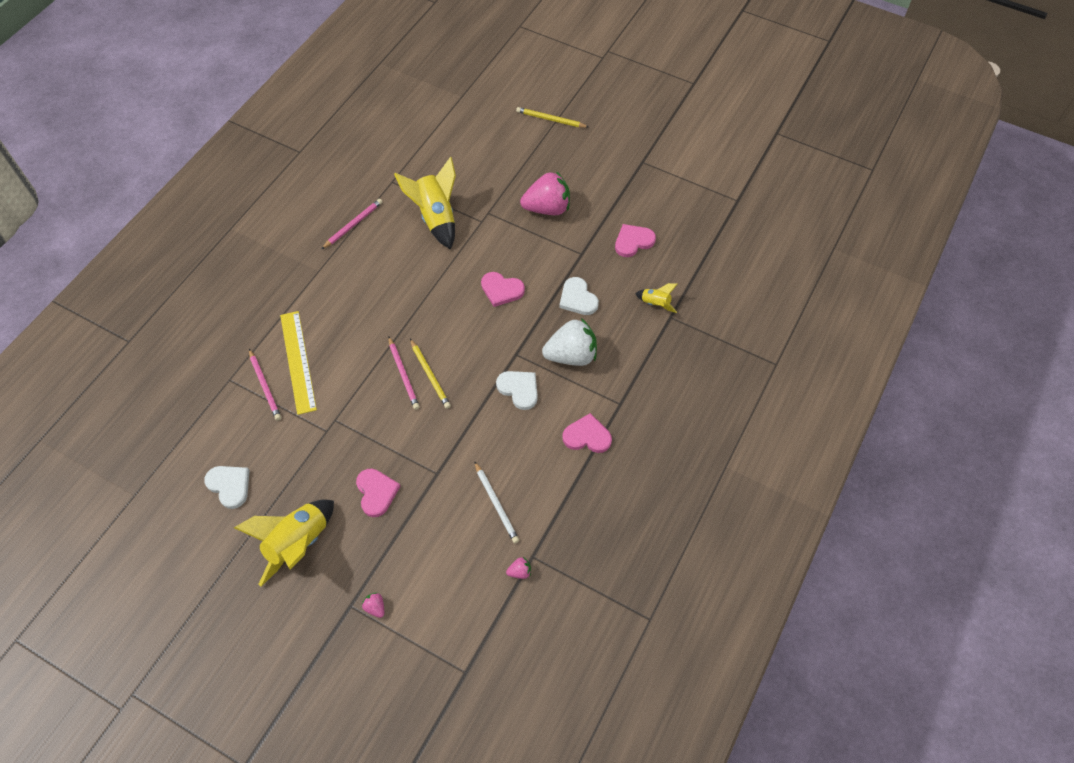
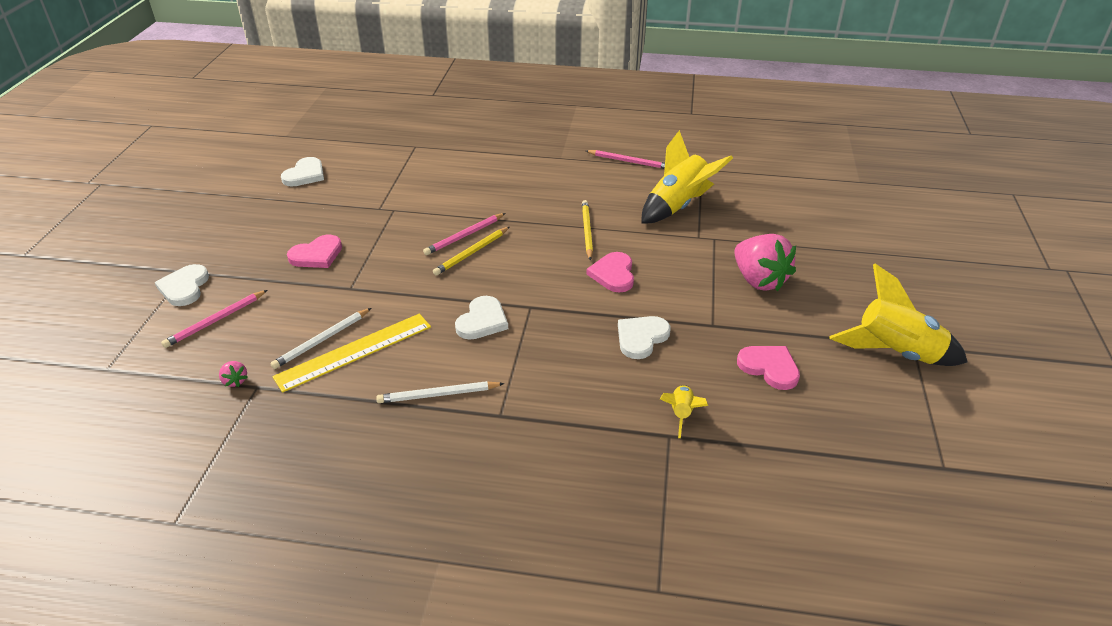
camera: 70 degrees right, 20 degrees down
yellow rocket [234,499,334,586] -> yellow rocket moved to [829,263,968,366]
pink pencil [249,349,281,421] -> pink pencil moved to [161,290,268,348]
yellow ruler [280,311,317,415] -> yellow ruler moved to [272,314,431,393]
pink strawberry [362,593,384,618] -> white heart [155,264,209,306]
yellow pencil [516,107,589,128] -> yellow pencil moved to [582,200,593,260]
white strawberry [542,318,597,366] -> none
pink heart [562,413,612,453] -> white pencil [376,381,505,403]

